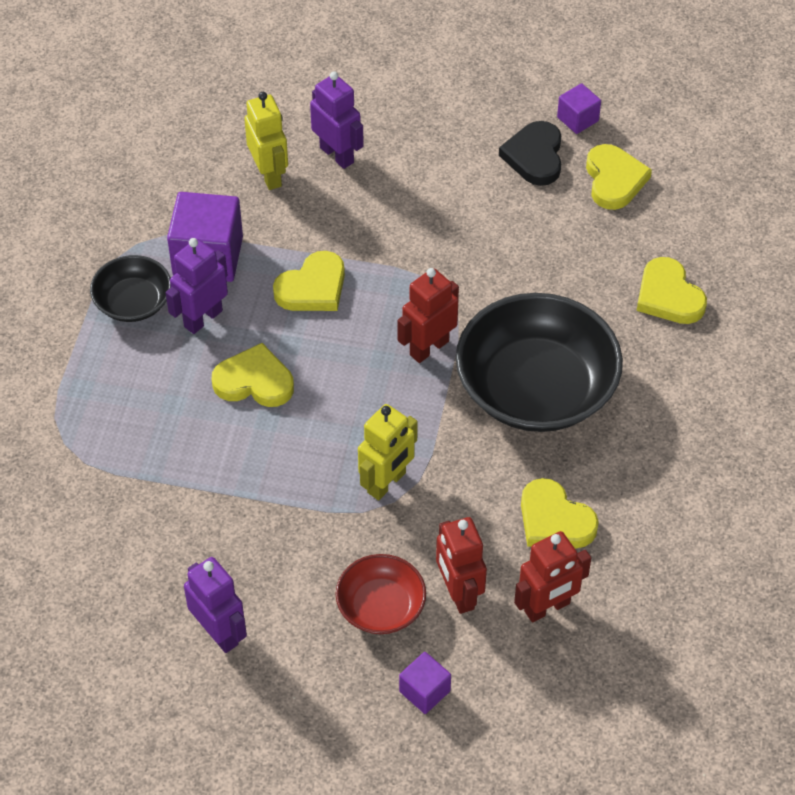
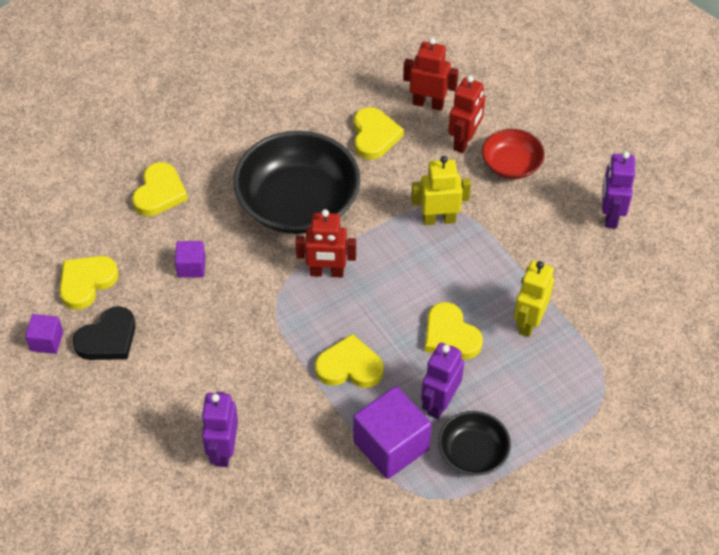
camera: 135 degrees left, 0 degrees up
purple robot [166,238,228,334] -> purple robot turned 120 degrees clockwise [421,343,464,419]
yellow robot [244,92,288,190] -> yellow robot moved to [514,260,554,337]
purple cube [399,652,451,714] -> purple cube moved to [175,241,206,277]

